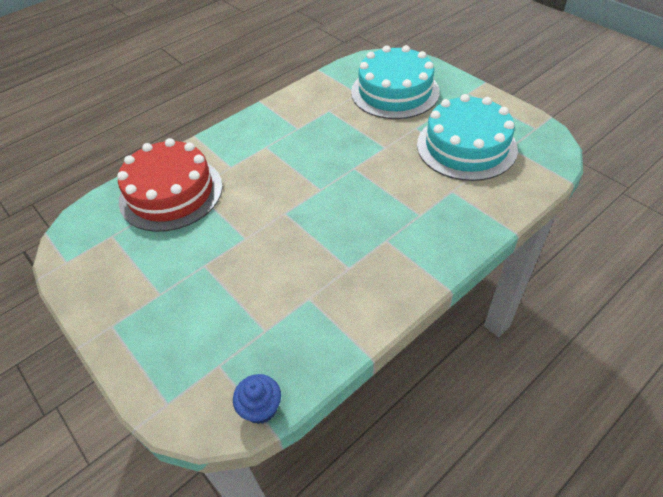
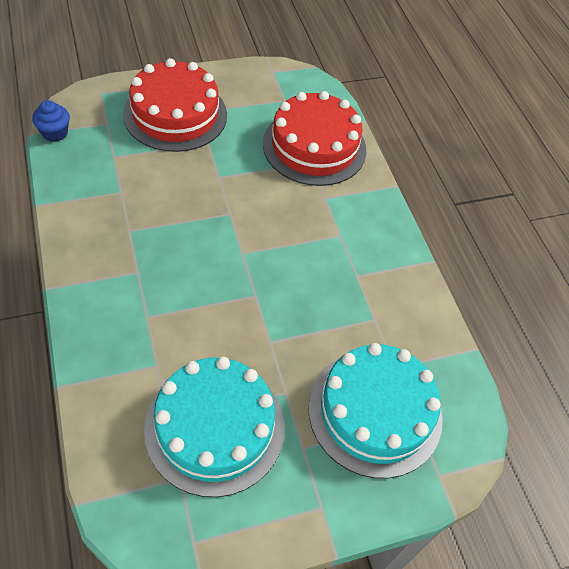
camera: 105 degrees right, 5 degrees up
none -> red cake [123,58,227,152]

